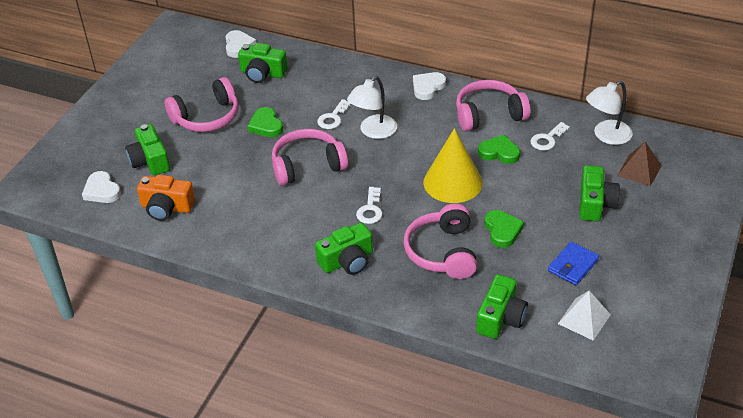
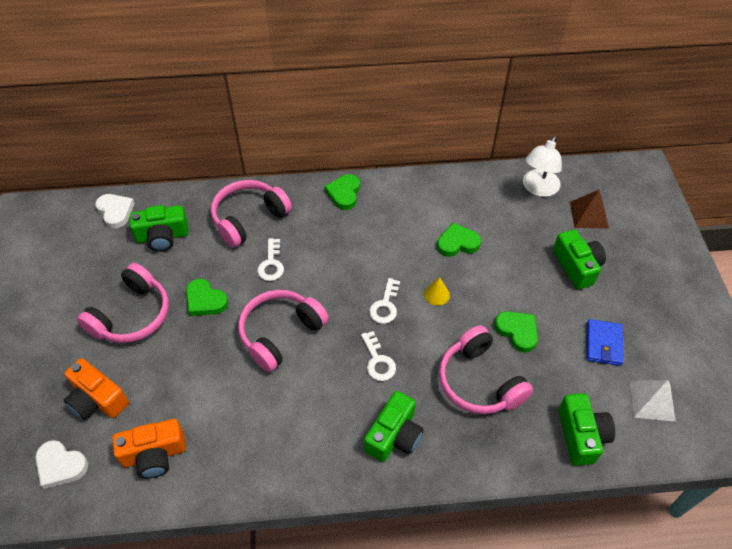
camera: 30 degrees left, 10 degrees up
green camera [125,124,170,176] -> orange camera [64,358,129,420]
white lamp [347,76,397,139] -> none
white heart [413,72,446,100] -> green heart [325,174,360,210]
yellow cone [424,128,483,203] -> yellow cone [424,277,450,306], size x0.41
pink headphones [456,80,530,131] -> pink headphones moved to [211,180,292,248]
white key [531,122,570,151] -> white key moved to [369,278,400,324]

